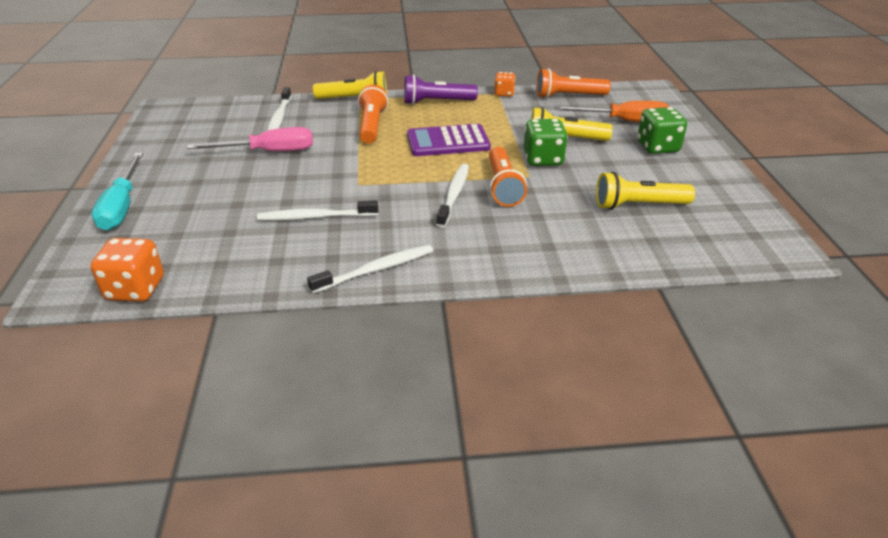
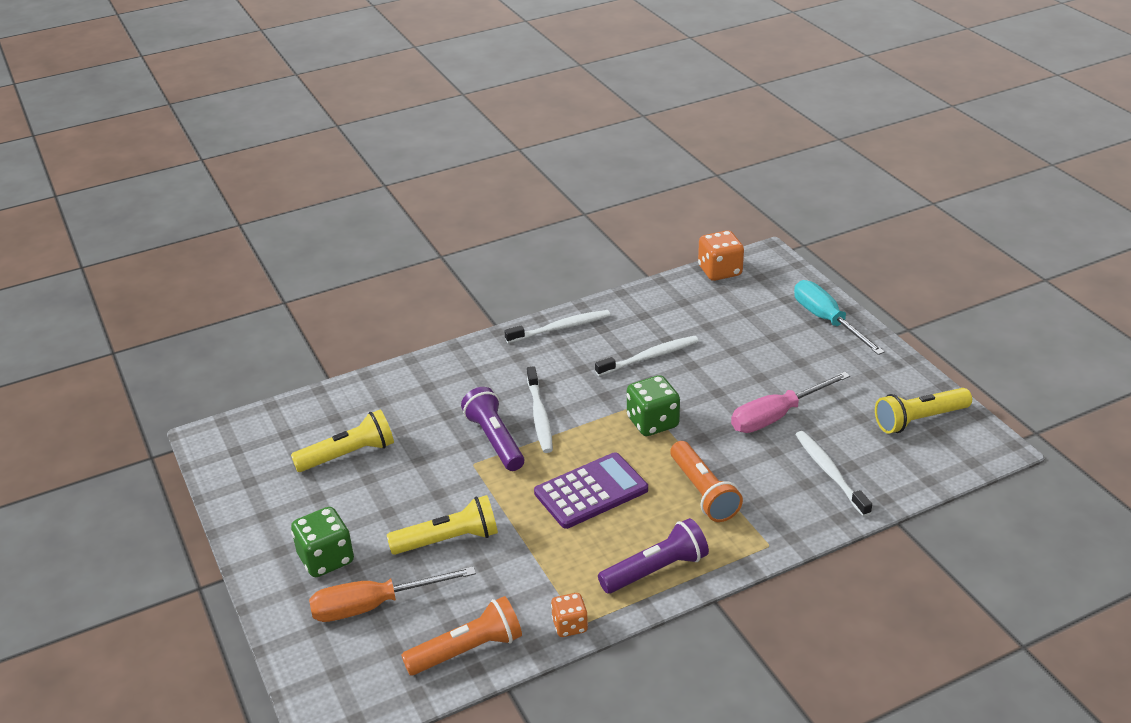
camera: 160 degrees right, 0 degrees up
white toothbrush [307,245,433,293] -> white toothbrush turned 150 degrees counterclockwise [504,310,610,343]
yellow flashlight [313,71,387,99] -> yellow flashlight moved to [875,388,972,434]
orange flashlight [489,147,527,207] -> purple flashlight [461,387,524,471]
green dice [524,119,568,166] -> green dice moved to [627,375,680,436]

